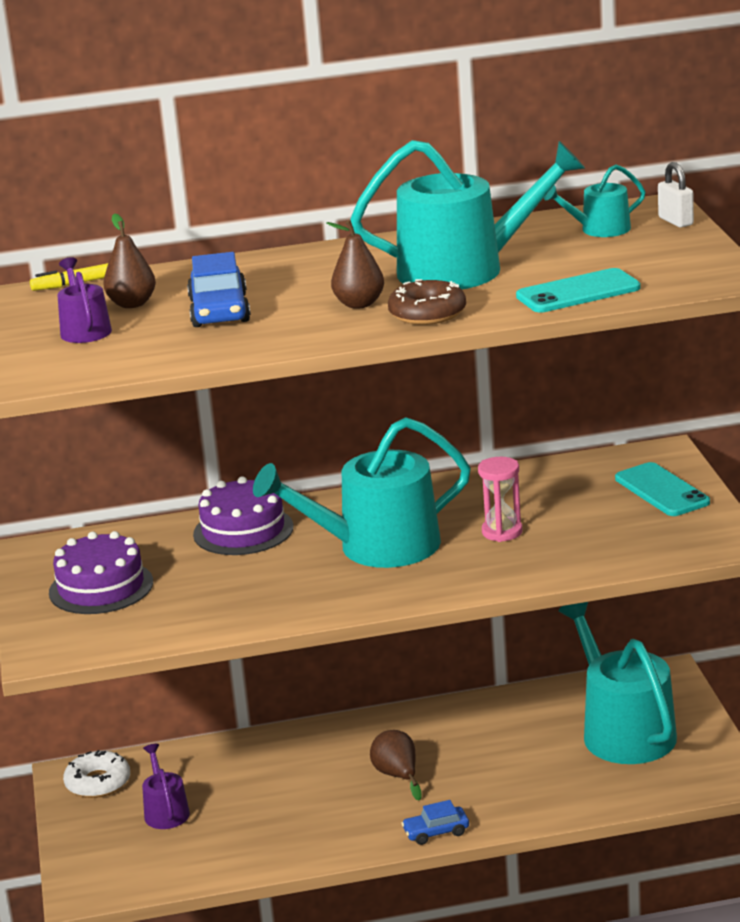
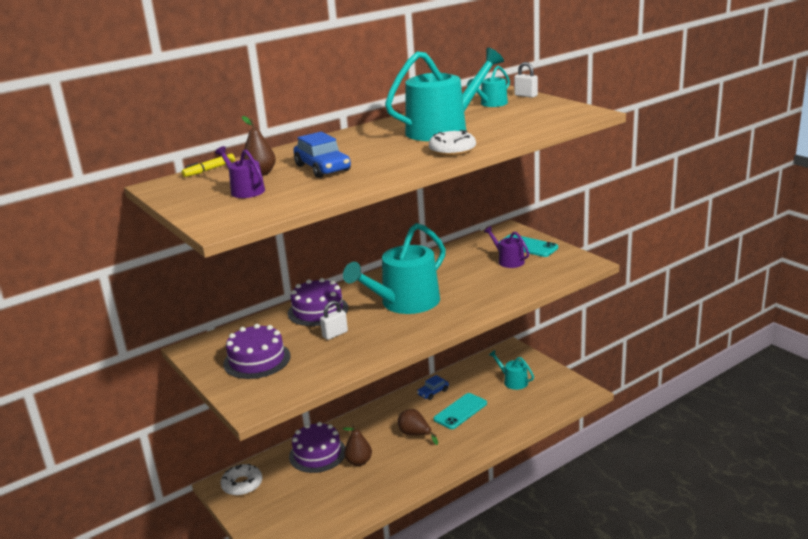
camera: 25 degrees left, 0 degrees up
purple watering can [142,744,190,829] -> purple watering can moved to [484,226,529,268]
brown pear [326,220,384,309] -> brown pear moved to [343,424,372,466]
brown donut [388,279,466,325] -> white donut [429,130,476,156]
blue car [401,800,469,845] -> blue car moved to [417,375,449,400]
pink hourglass [478,457,522,542] -> none
turquoise phone [516,268,641,312] -> turquoise phone moved to [433,393,487,429]
turquoise watering can [559,602,677,764] -> turquoise watering can [489,350,534,390], size x0.48
none -> purple cake [289,422,345,473]
none -> white padlock [320,300,348,340]

